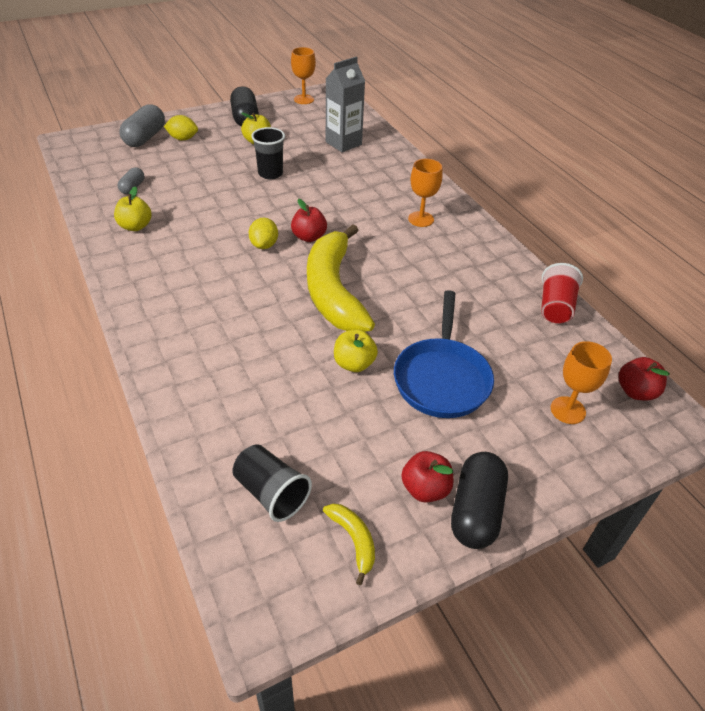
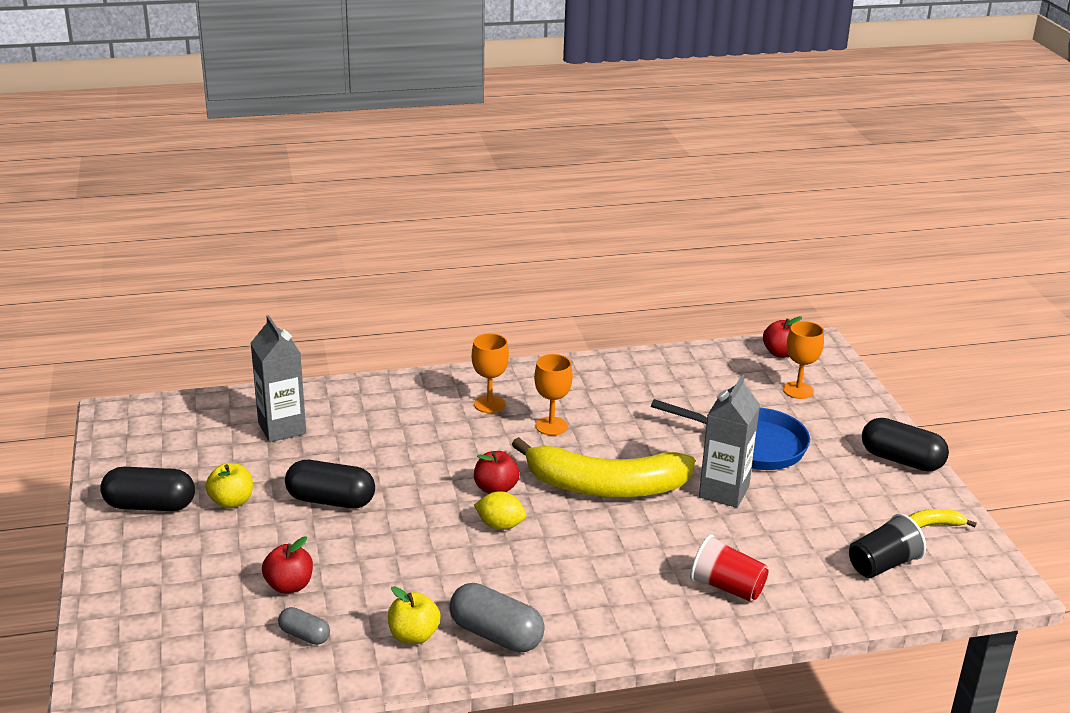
camera: 75 degrees left, 15 degrees down
grey capsule [119,104,165,147] -> grey capsule moved to [449,583,545,653]
yellow lemon [164,115,198,140] -> none
black cup [251,127,285,179] -> black capsule [285,460,375,509]
orange goblet [291,47,316,104] -> orange goblet moved to [534,354,573,436]
yellow apple [334,330,378,372] -> grey carton [699,375,760,508]
red apple [401,451,453,502] -> red apple moved to [262,536,313,594]
red cup [541,263,583,323] -> red cup moved to [690,534,769,602]

